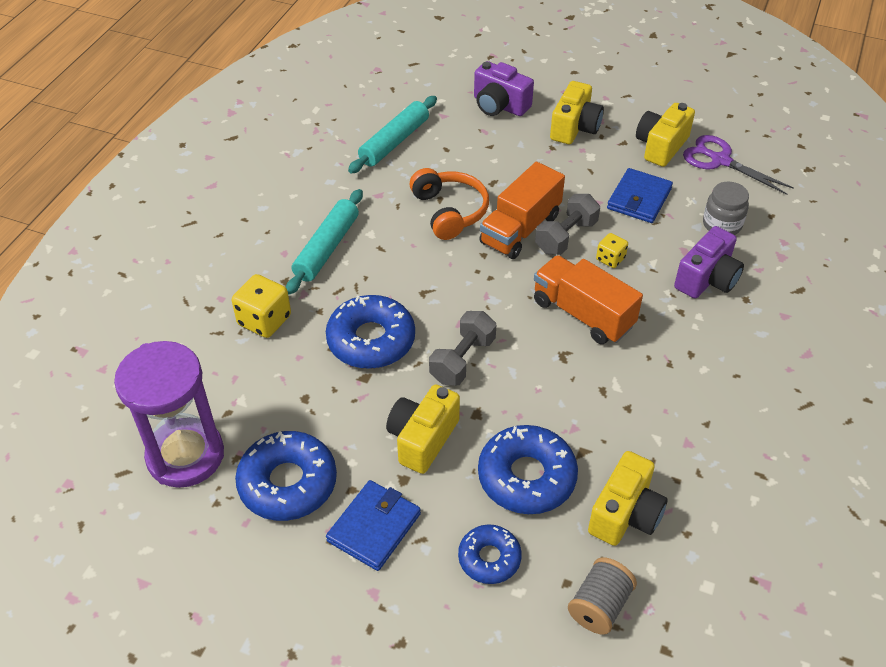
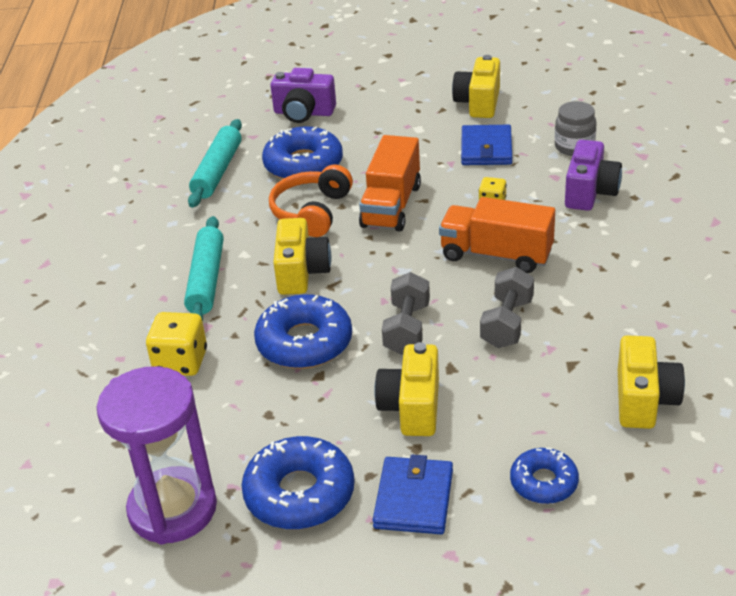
camera: 20 degrees left, 10 degrees down
orange headphones [409,168,489,240] -> orange headphones turned 120 degrees counterclockwise [269,165,353,237]
blue donut [478,425,578,514] -> blue donut moved to [262,126,343,179]
grey dumbbell [535,194,600,255] -> grey dumbbell moved to [480,267,534,348]
yellow camera [550,81,604,144] -> yellow camera moved to [273,218,331,295]
grey spool [568,557,637,635] -> none
purple scissors [683,135,794,195] -> none

